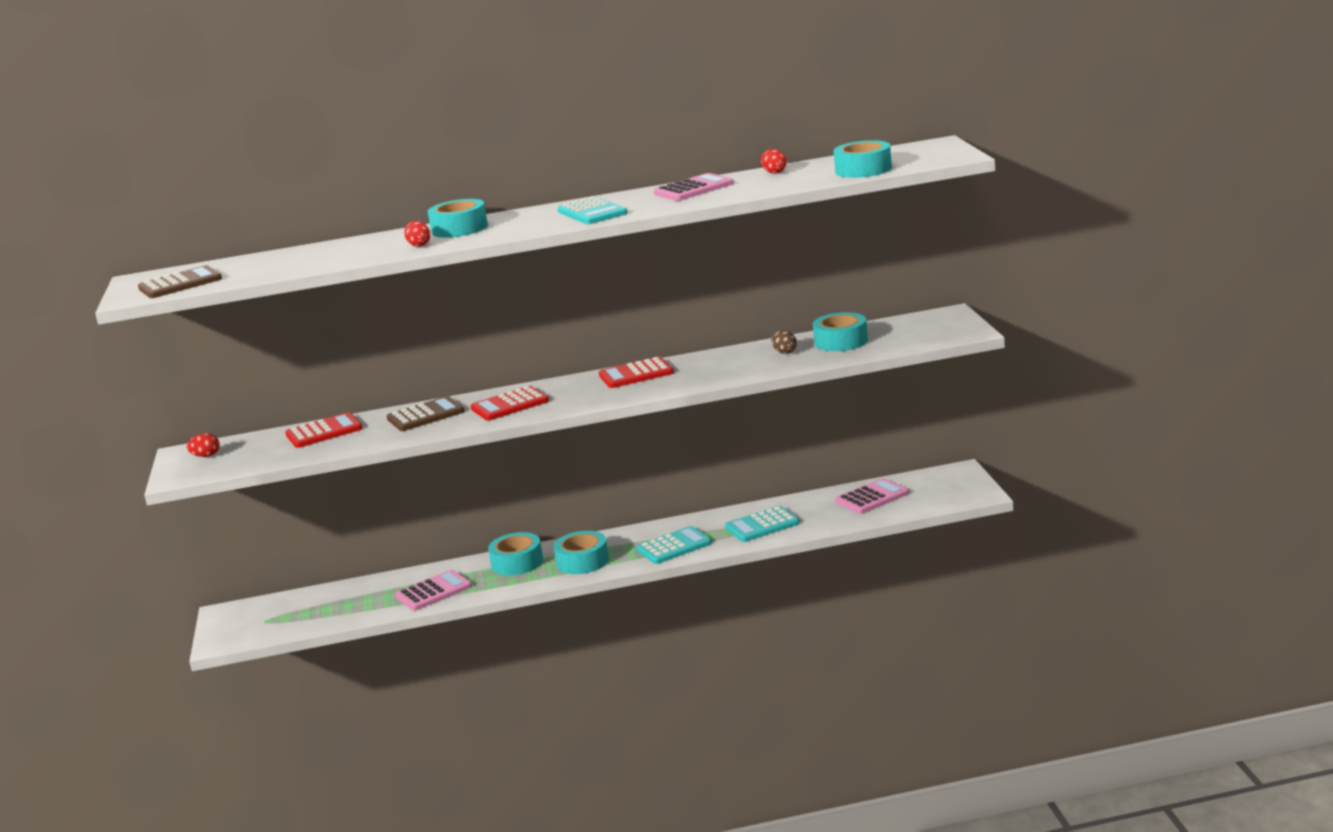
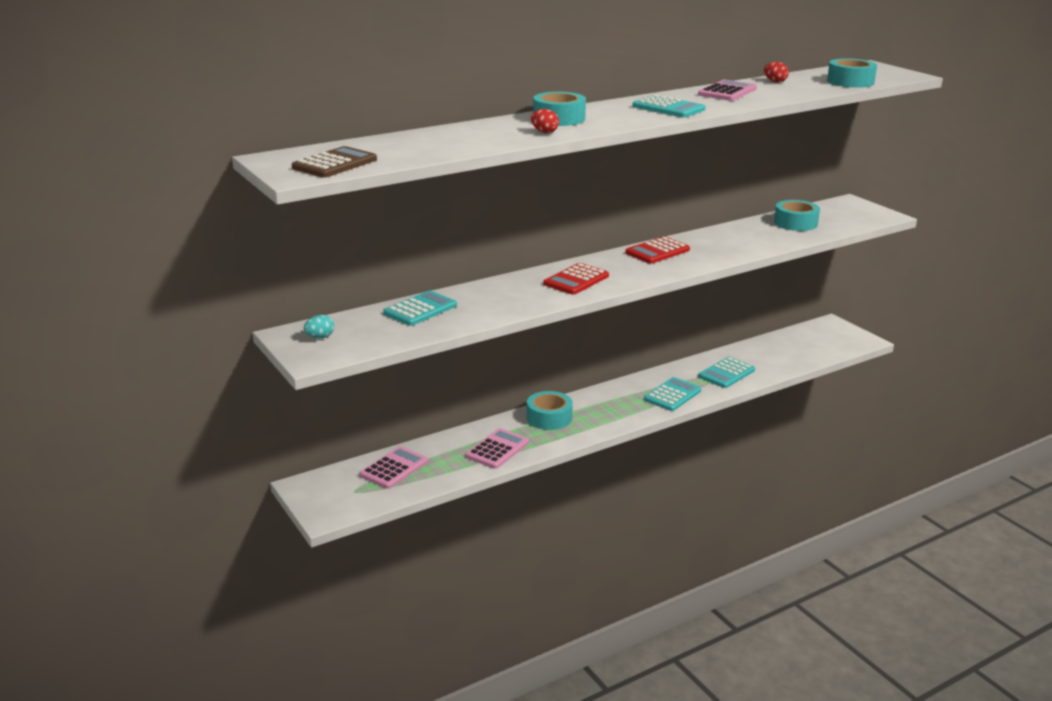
camera: 25 degrees left, 5 degrees up
red egg [187,433,220,457] -> turquoise egg [304,315,334,338]
red calculator [285,412,363,448] -> turquoise calculator [383,290,457,326]
brown calculator [387,396,465,431] -> none
turquoise tape [554,531,609,574] -> none
brown egg [771,330,797,354] -> none
pink calculator [835,478,909,514] -> pink calculator moved to [360,446,428,489]

